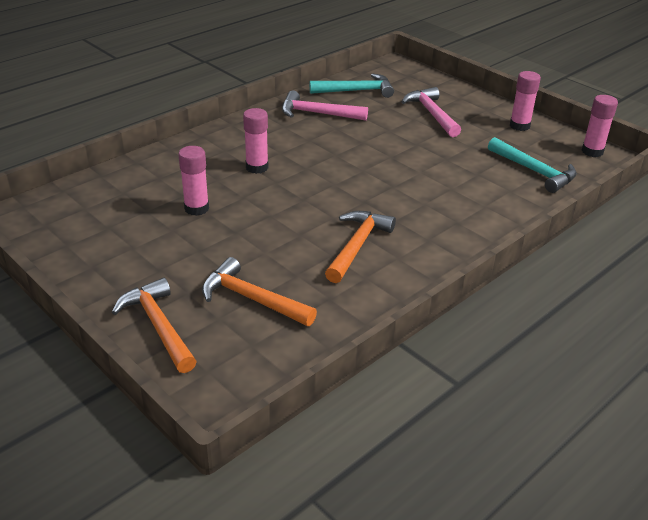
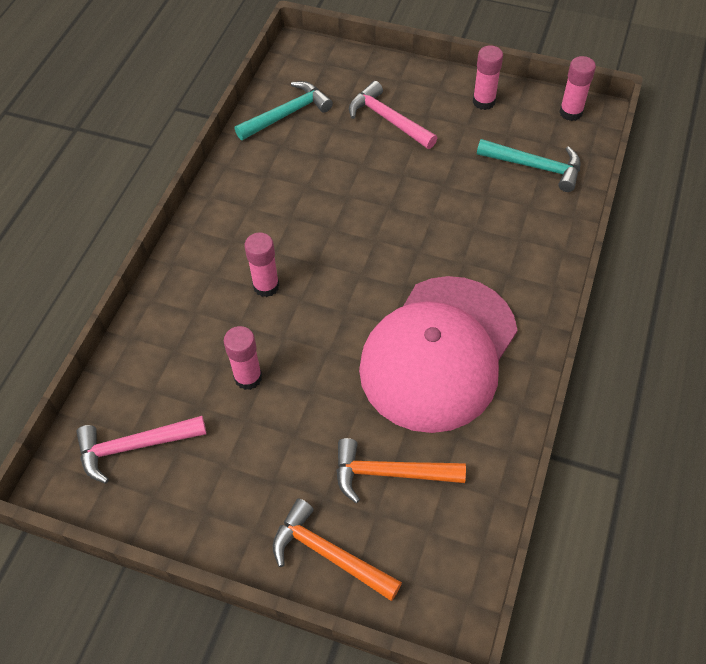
camera: 25 degrees left, 20 degrees up
pink hammer [282,90,368,121] -> pink hammer moved to [76,416,206,484]
orange hammer [325,211,396,283] -> pink cap [359,276,518,433]

